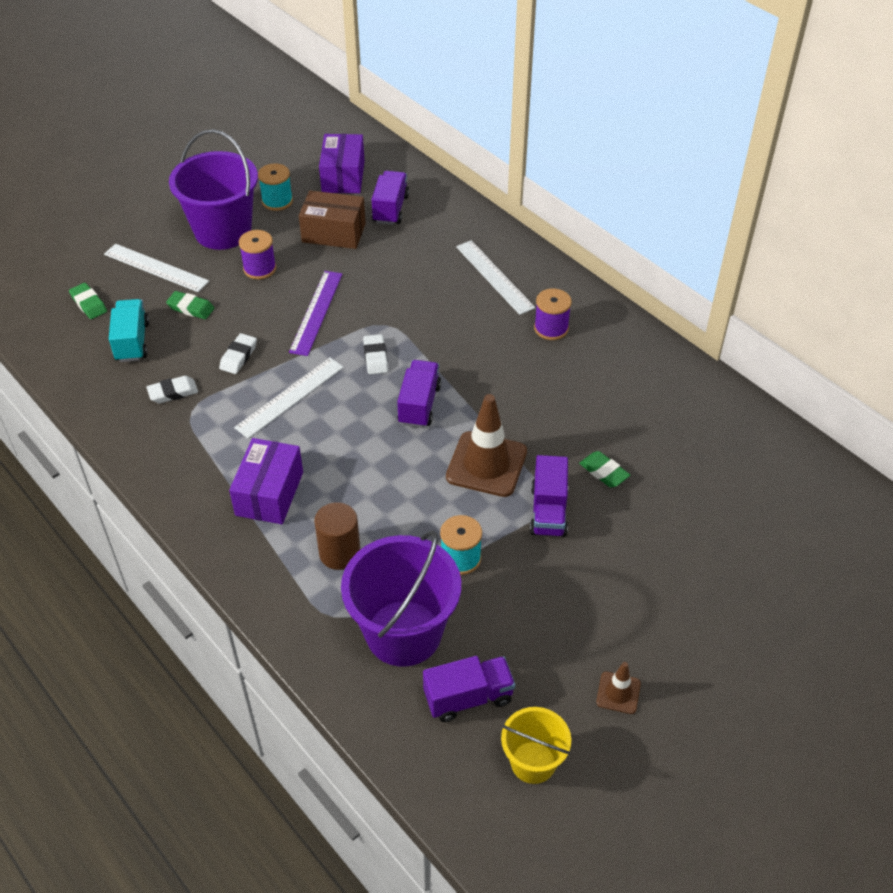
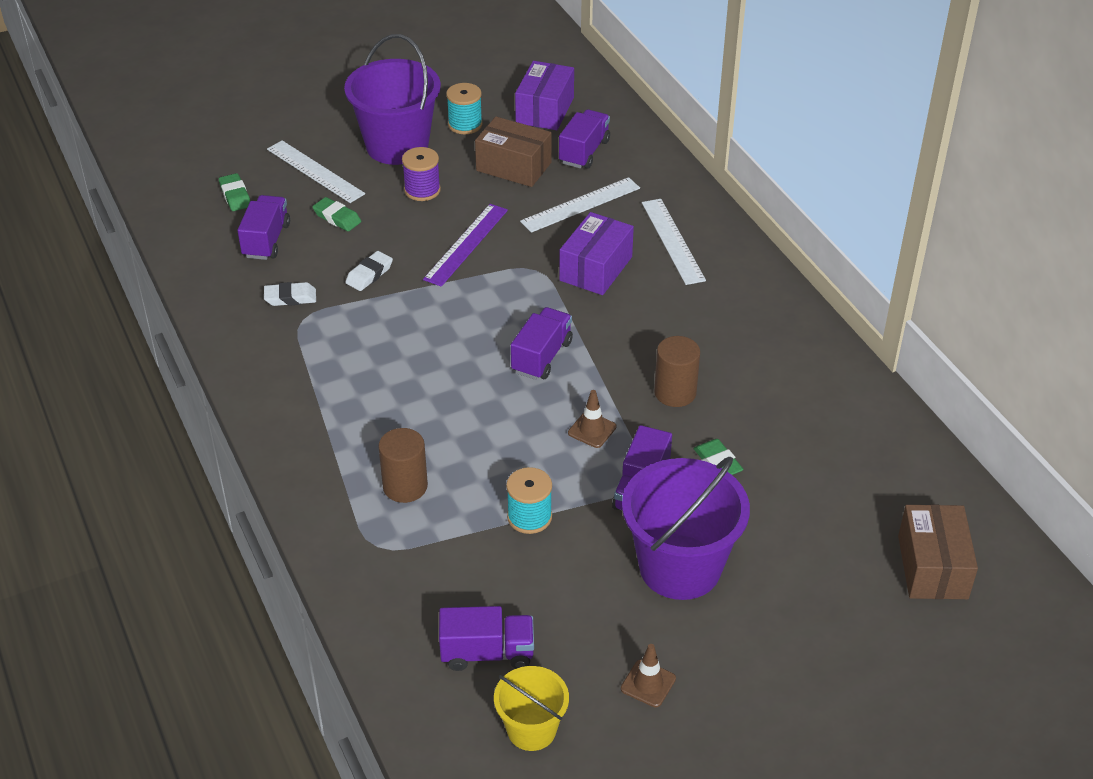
camera: 15 degrees right, 5 degrees down
turquoise truck [109,299,150,362] -> purple truck [238,195,290,260]
purple box [229,438,303,524] -> purple box moved to [559,212,634,295]
white ruler [234,358,344,439] -> white ruler moved to [520,177,640,233]
purple bucket [341,531,461,667] -> purple bucket moved to [622,457,750,600]
white eraser [363,334,388,374] -> none
brown traffic cone [446,394,527,497] -> brown traffic cone [568,390,616,448], size x0.50
purple spool [534,288,572,340] -> none
none -> brown cylinder [654,336,700,407]
none -> brown box [898,505,978,599]

